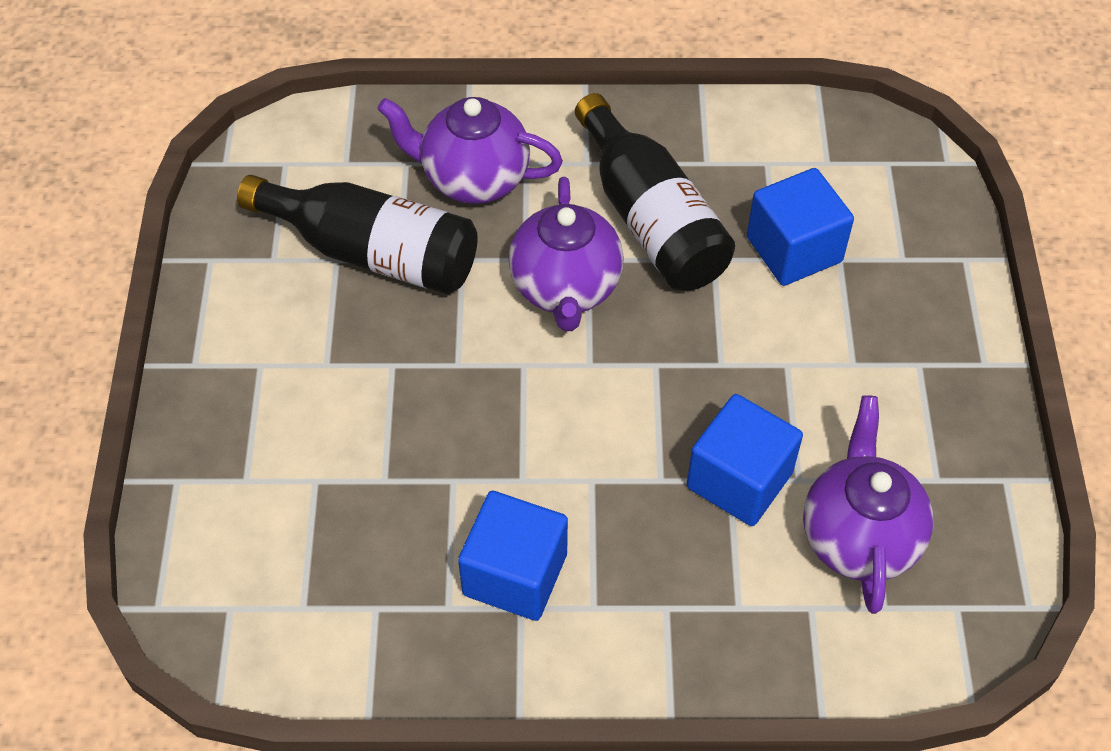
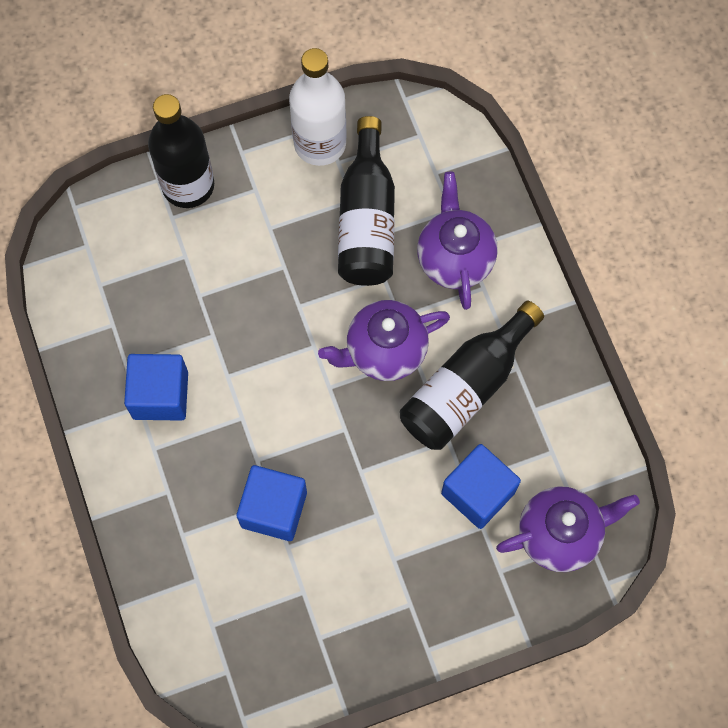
camera: 70 degrees right, 15 degrees up
purple teapot [803,395,933,614] -> purple teapot moved to [496,486,640,572]
none -> black bottle [148,94,214,208]
none -> white bottle [289,48,347,166]

